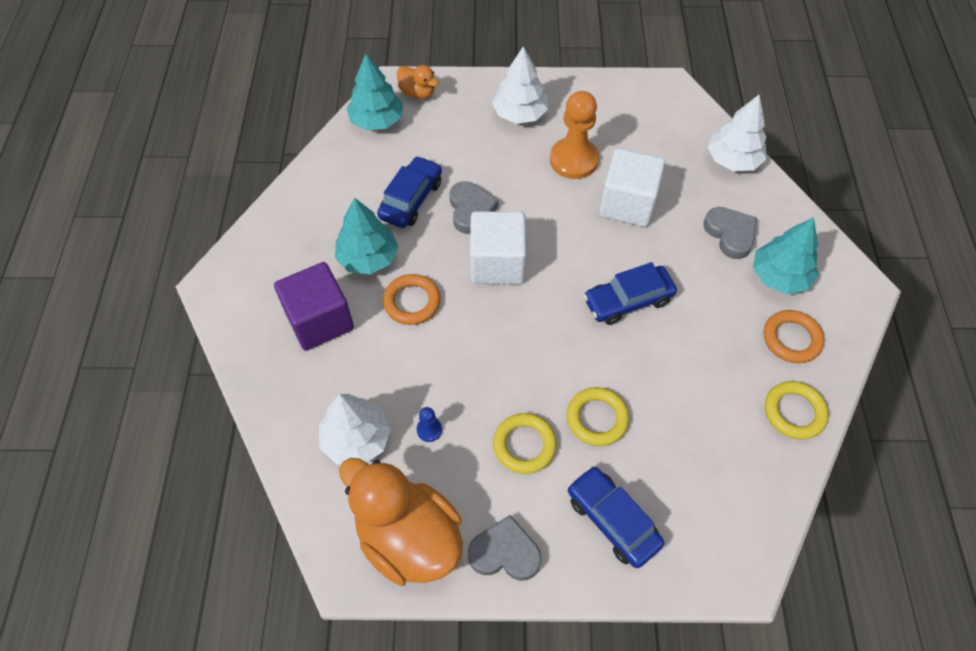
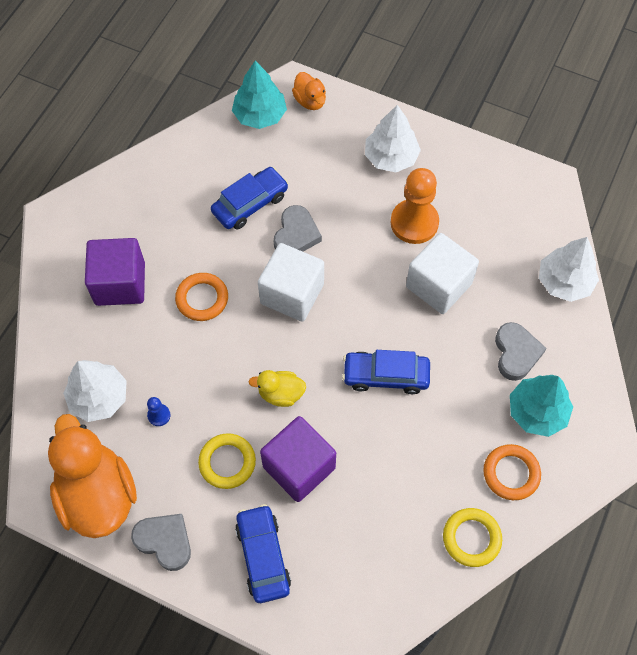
camera: 25 degrees right, 5 degrees up
turquoise tree [335,198,398,274] -> none
yellow ring [567,387,629,446] -> purple cube [260,416,336,502]
none -> yellow duck [248,370,306,407]

